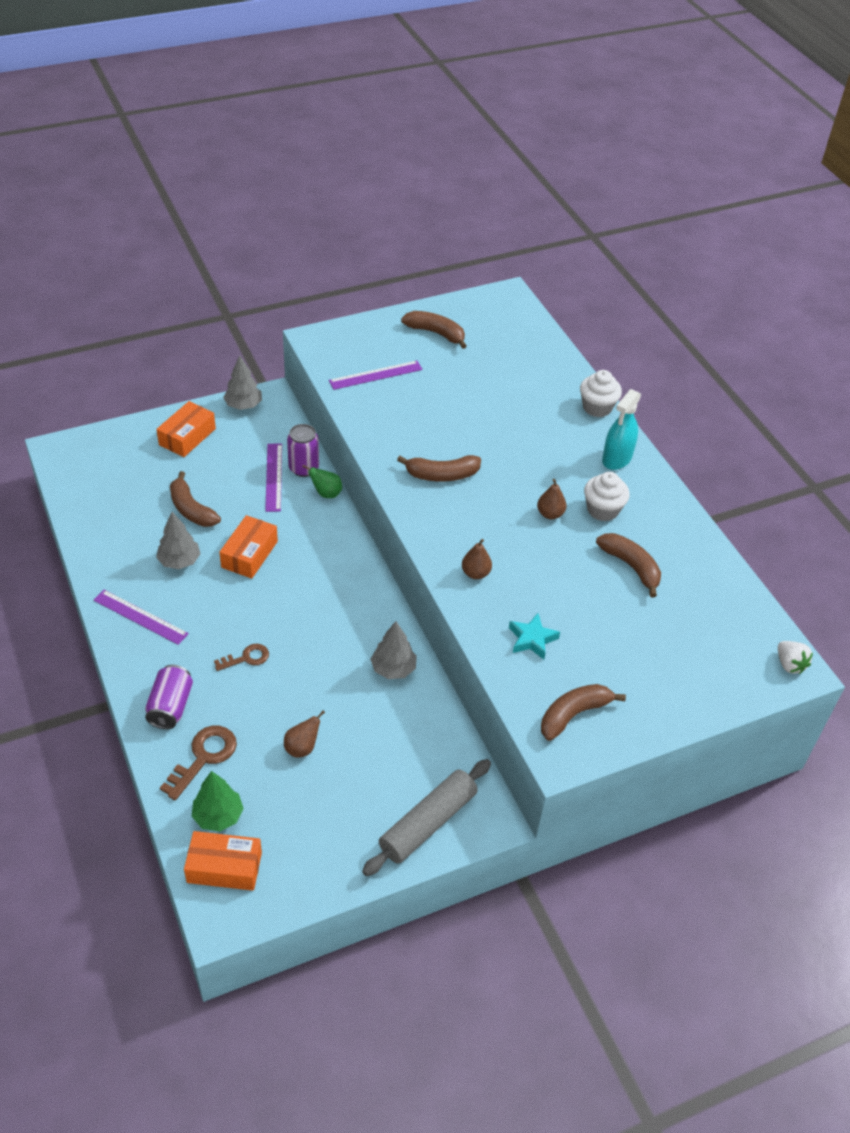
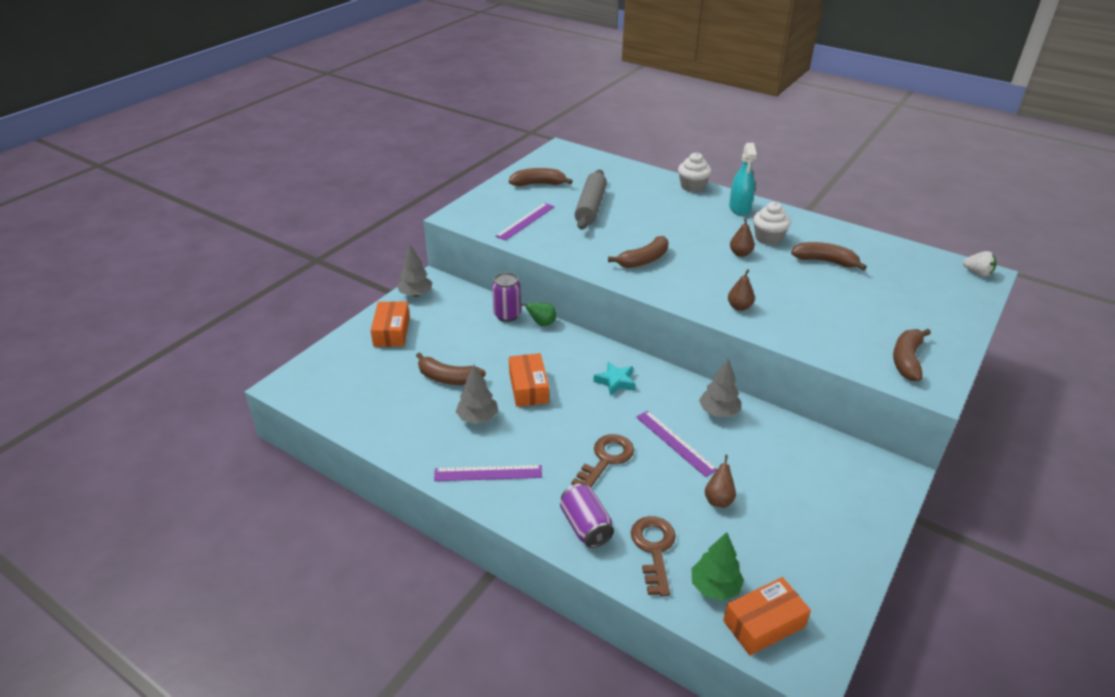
camera: 30 degrees left, 10 degrees down
brown key [214,644,269,671] -> brown key [571,434,634,487], size x1.58
purple ruler [265,444,282,512] -> purple ruler moved to [636,411,718,477]
grey rolling pin [362,759,491,876] -> grey rolling pin moved to [574,170,607,230]
turquoise star [509,613,560,659] -> turquoise star moved to [593,362,635,396]

